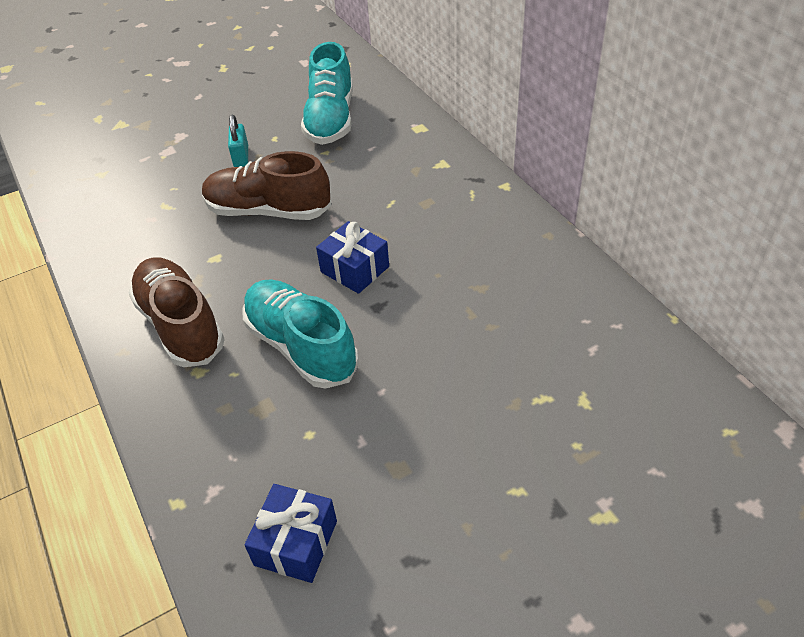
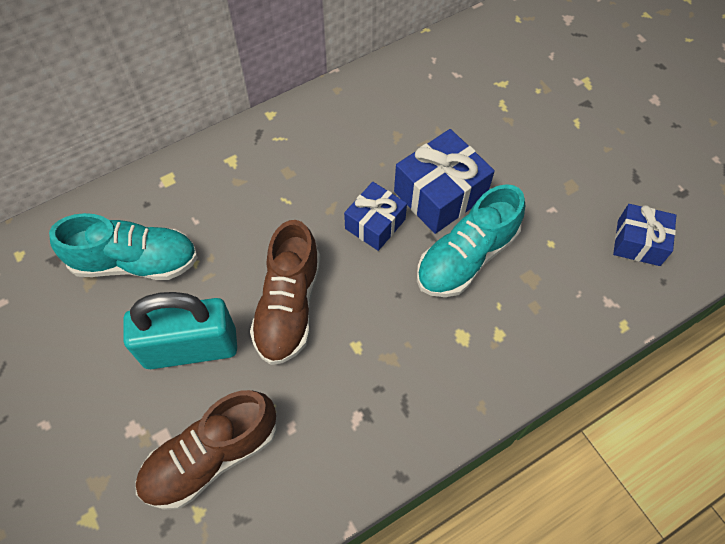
camera: 95 degrees left, 15 degrees up
brown shoe [129,257,225,367] -> brown shoe moved to [136,390,277,510]
turquoise padlock [228,115,248,167] -> turquoise padlock [124,292,237,369], size x2.23
none -> blue gift [394,129,495,234]

